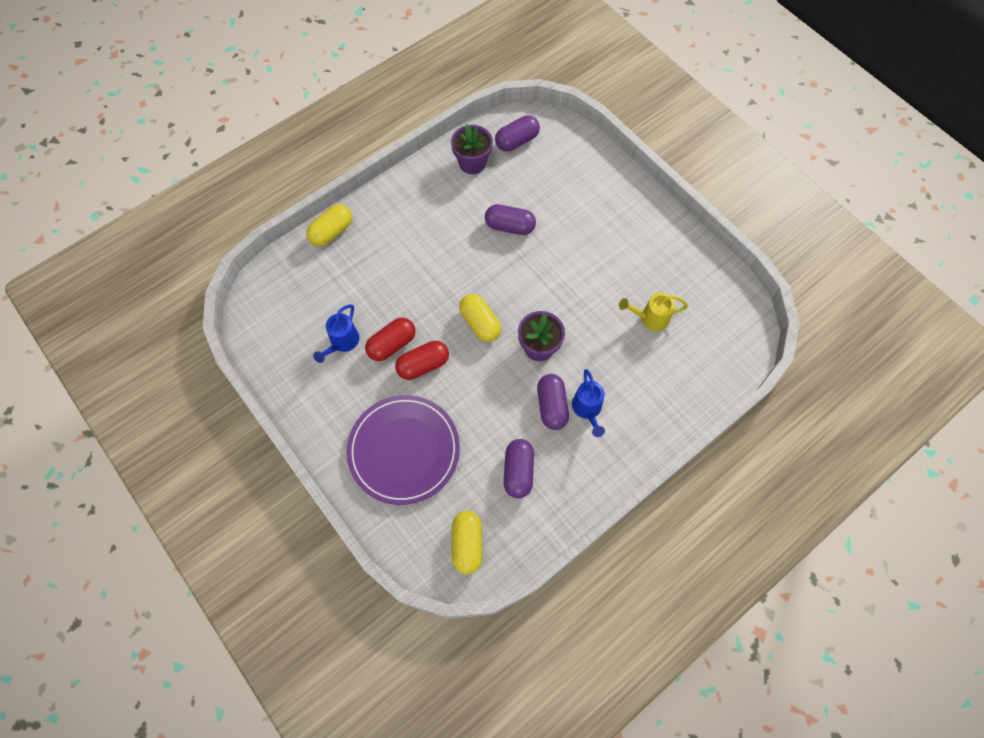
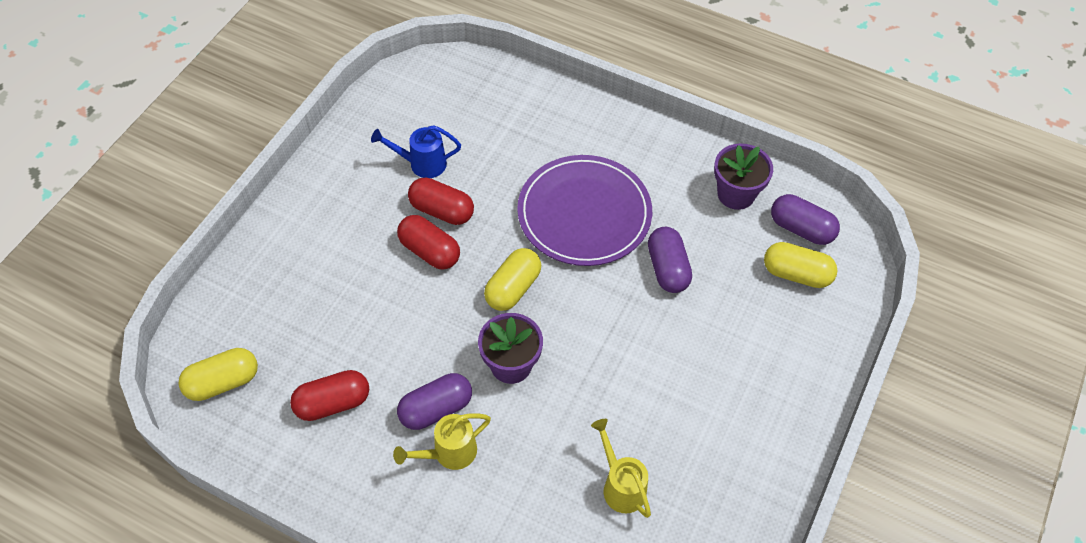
camera: 65 degrees right, 10 degrees down
yellow capsule [306,204,352,247] -> yellow capsule moved to [764,242,838,288]
purple plate [346,395,460,505] -> purple plate moved to [517,155,652,266]
purple capsule [504,439,534,498] -> red capsule [290,370,369,421]
blue watering can [572,369,605,437] -> yellow watering can [393,413,491,470]

